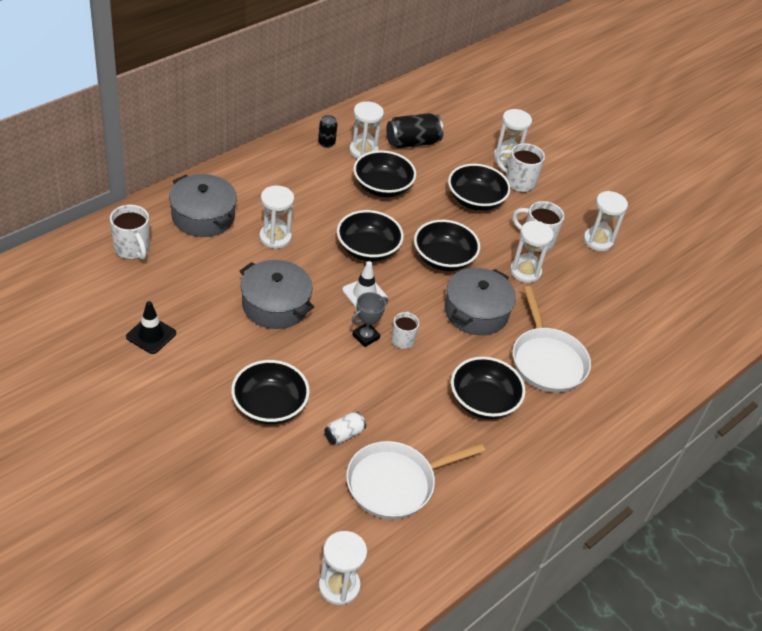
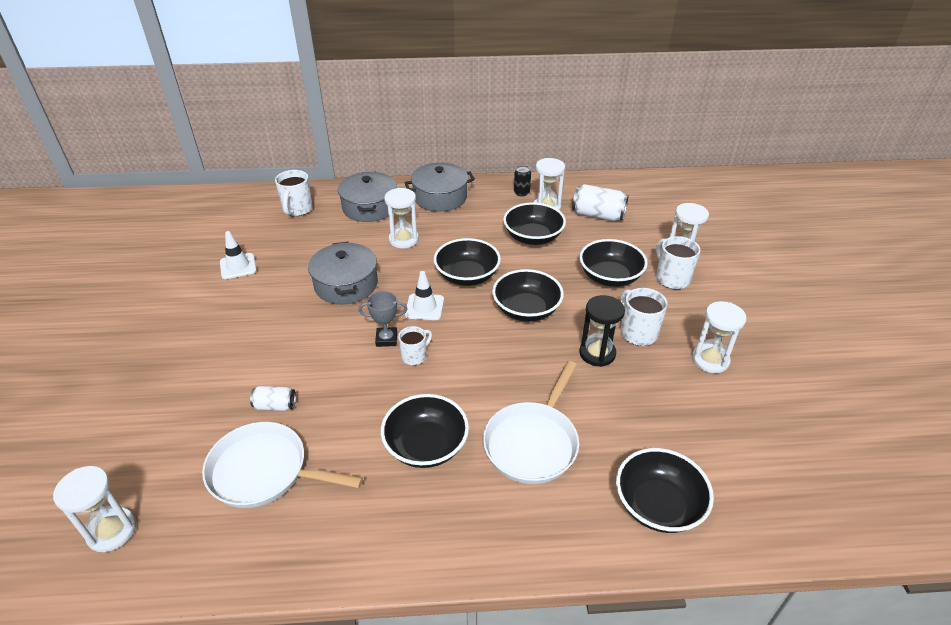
camera: 45 degrees right, 5 degrees down
black traffic cone [126,301,176,354] -> white traffic cone [220,231,256,279]
black bowl [231,360,310,425] -> black bowl moved to [616,448,714,533]
black can [386,113,444,148] -> white can [572,184,629,221]
grey pot [445,268,516,335] -> grey pot moved to [404,163,475,212]
white hourglass [510,221,554,283] -> black hourglass [579,295,625,367]

